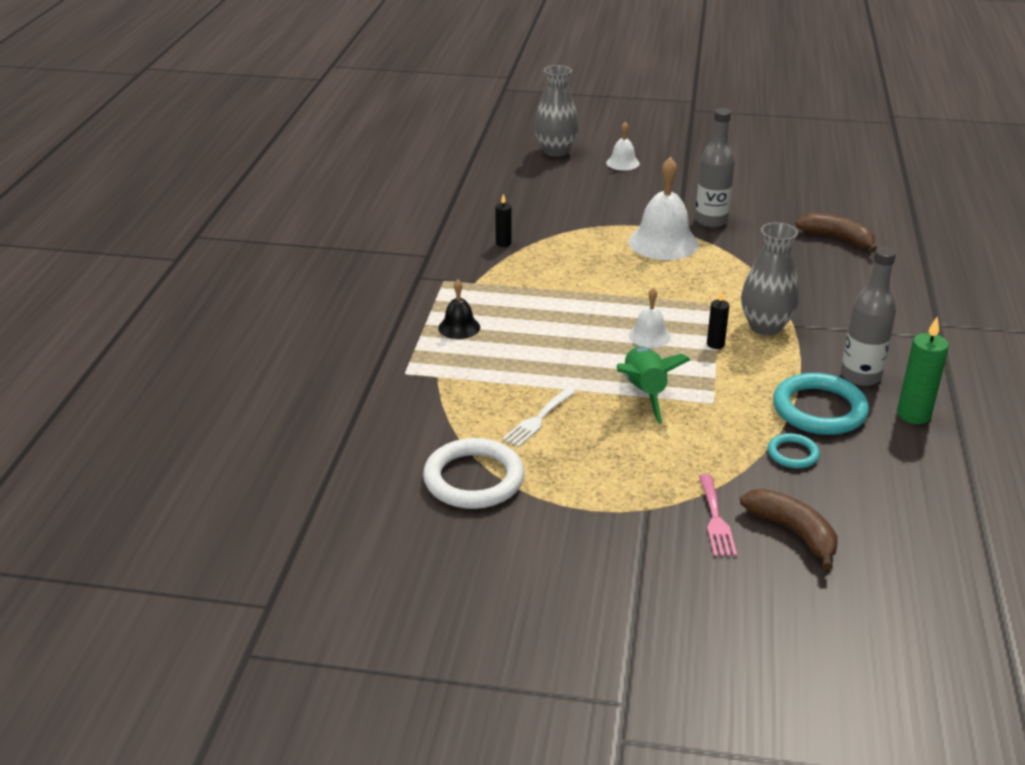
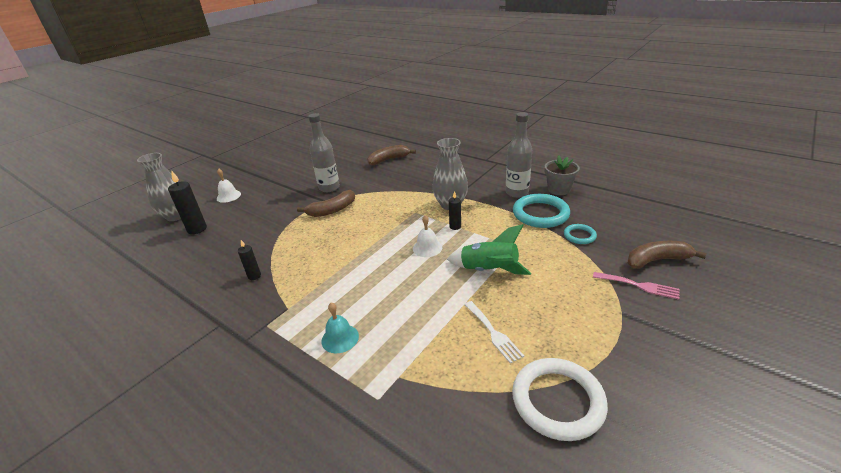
camera: 60 degrees left, 0 degrees up
black bell [438,280,480,339] -> turquoise bell [321,303,359,353]
white bell [628,157,699,260] -> brown banana [297,190,355,217]
green candle [897,317,949,424] -> grey flower pot [545,155,580,195]
none -> black candle [168,170,207,234]

